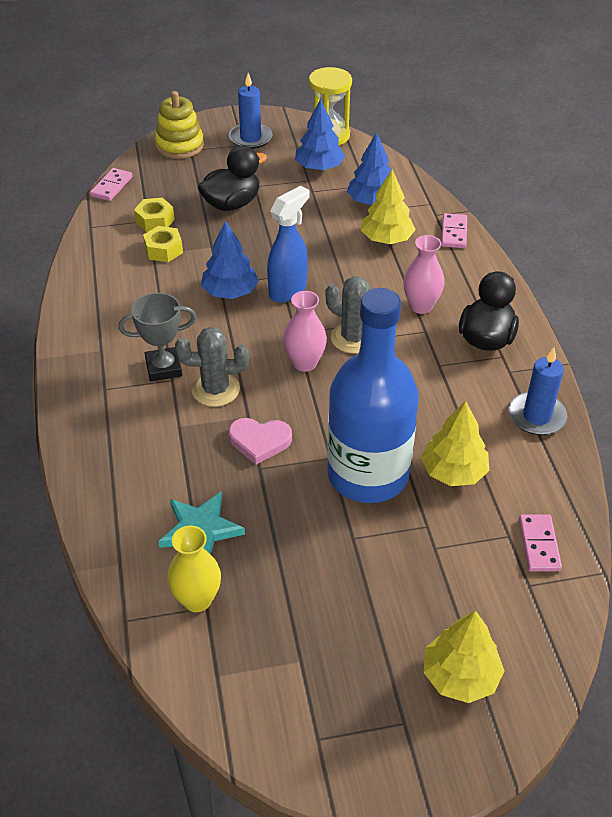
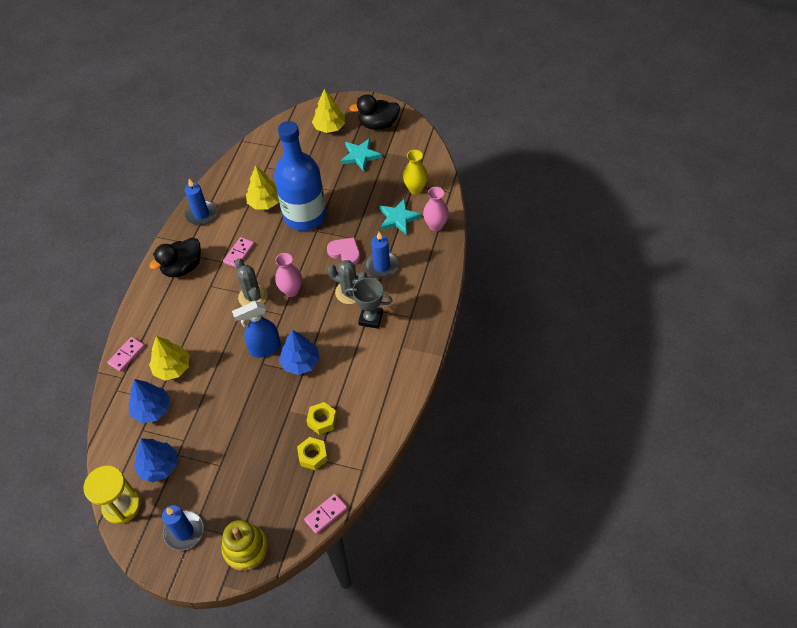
camera: 150 degrees left, 10 degrees up
black duck [198,145,267,211] -> black duck moved to [349,94,400,130]
pink vase [403,235,445,314] -> pink vase moved to [423,187,449,231]
pink domino [519,514,562,571] -> pink domino moved to [223,237,254,268]
none -> turquoise star [341,138,382,172]
none -> blue candle [365,232,399,278]

